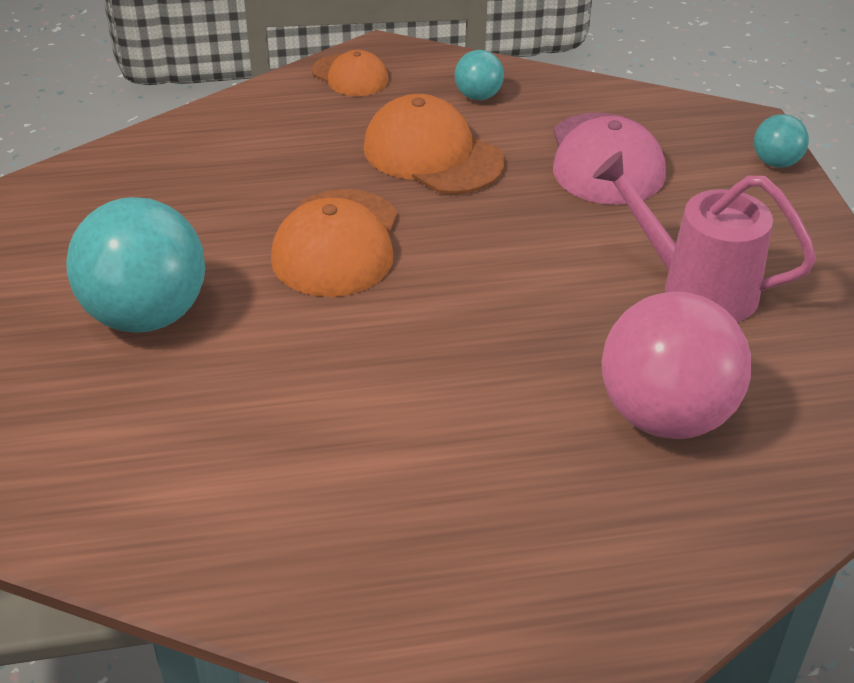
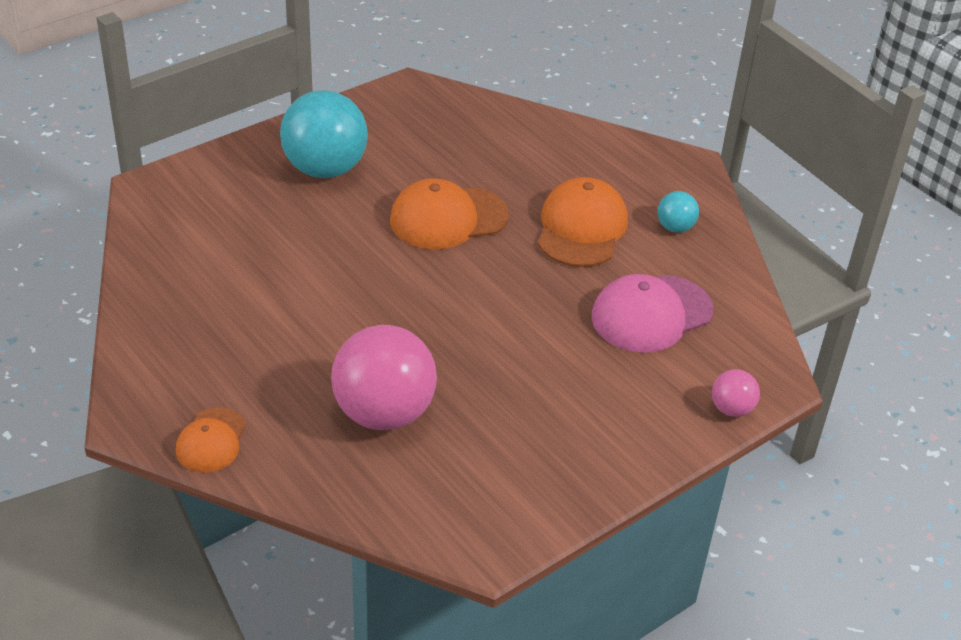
camera: 60 degrees right, 0 degrees up
orange cap [312,50,389,96] -> orange cap moved to [176,407,246,473]
pink watering can [593,151,816,322] -> none
turquoise ball [754,114,809,168] -> pink ball [712,369,760,417]

